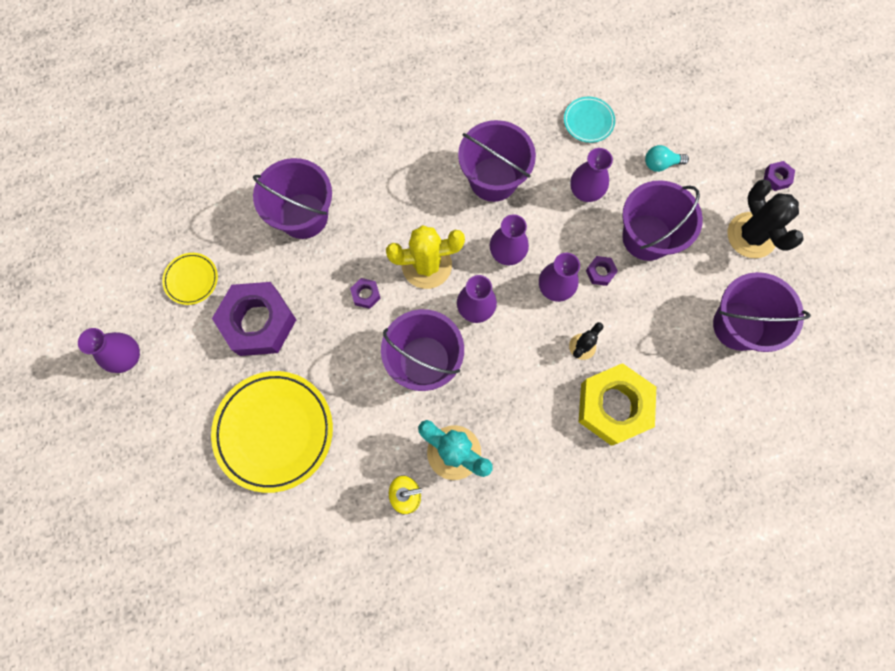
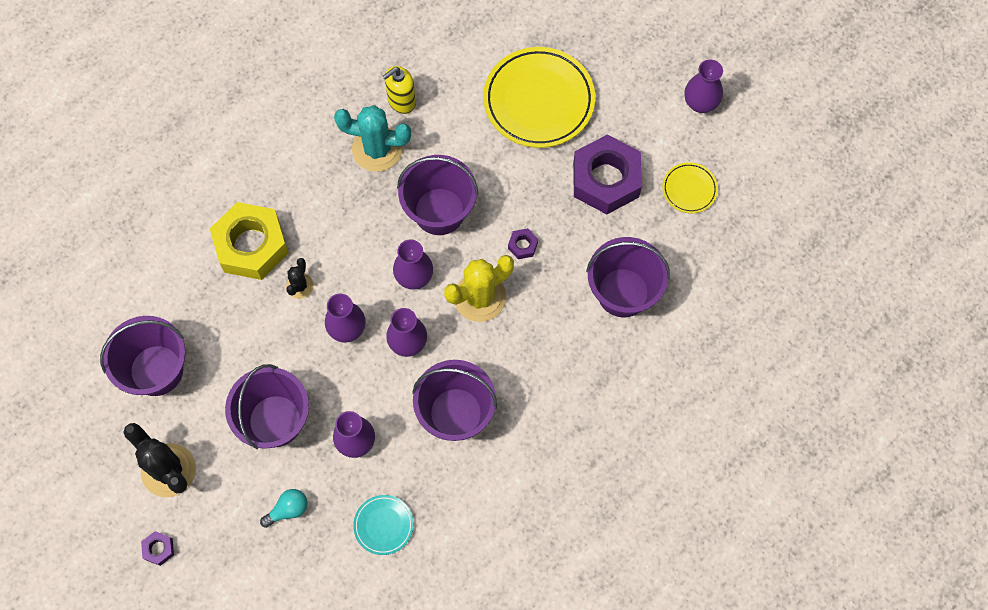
camera: 155 degrees right, 5 degrees down
purple nut [586,256,618,286] -> none

